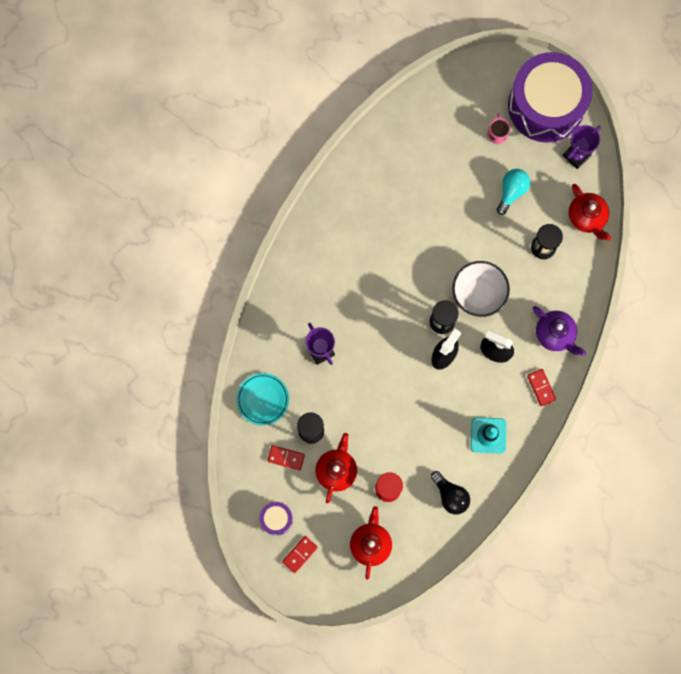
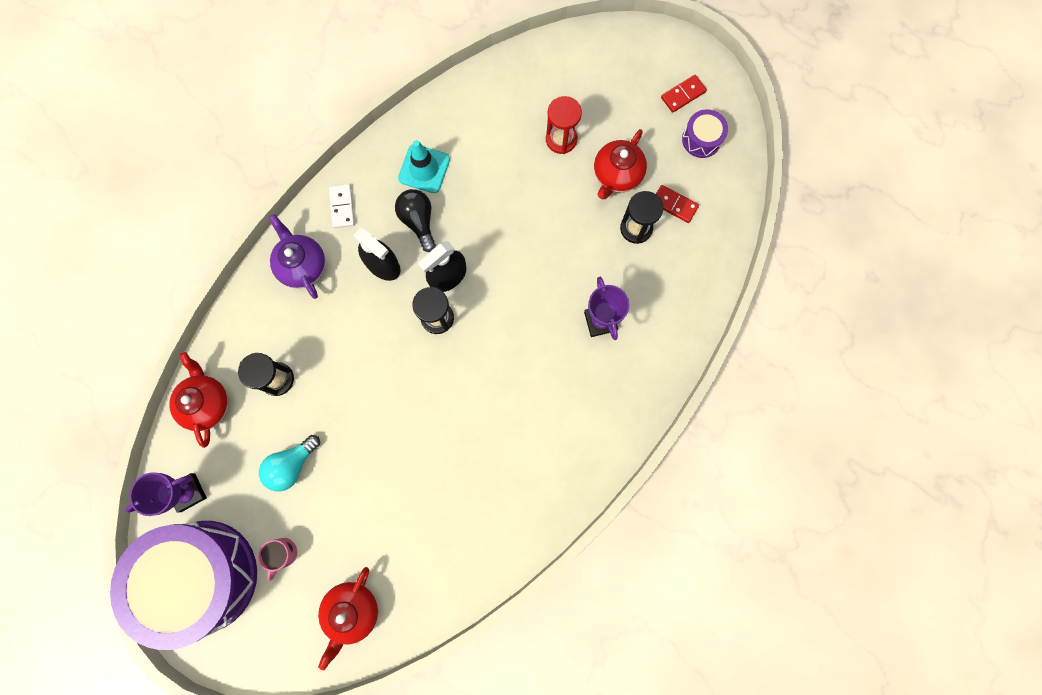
camera: 165 degrees left, 0 degrees up
turquoise plate [236,373,289,426] -> none
red teapot [350,506,392,580] -> red teapot moved to [318,567,378,670]
black light bulb [431,471,470,514] -> black light bulb moved to [395,189,436,252]
white bowl [452,261,510,317] -> none
red domino [527,369,556,406] -> white domino [329,184,355,228]

